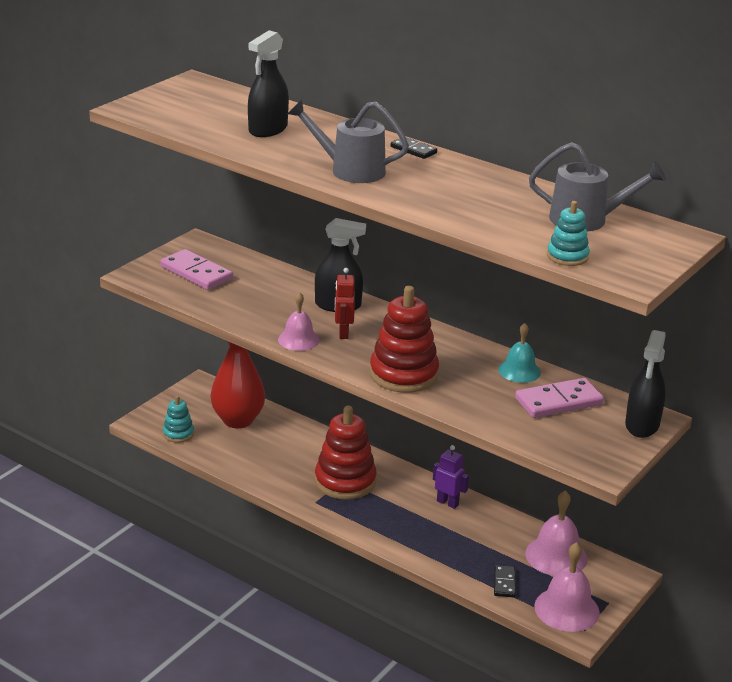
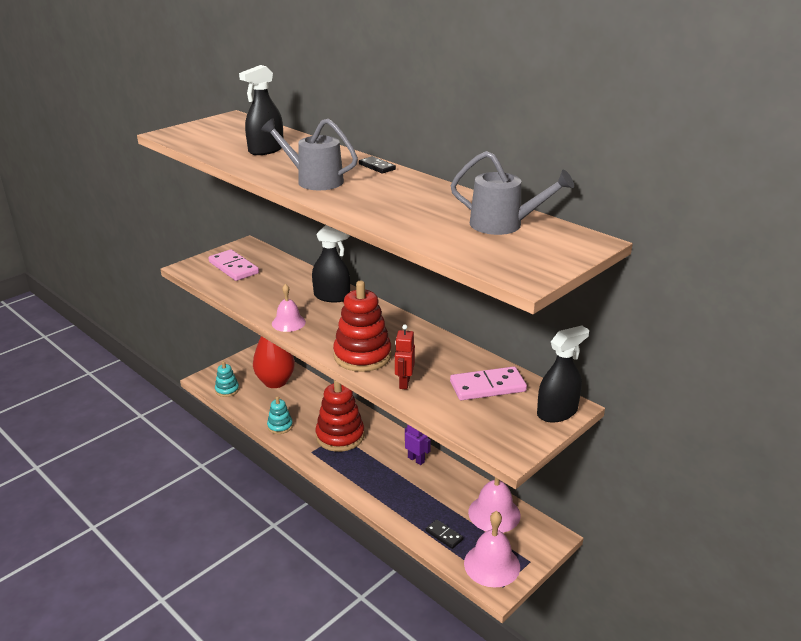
camera: 10 degrees right, 0 degrees up
red robot [335,268,355,339] -> red robot moved to [395,325,415,390]
black domino [494,565,516,598] -> black domino turned 60 degrees counterclockwise [425,519,463,549]
turquoise bell [498,323,541,383] -> none
turquoise stacking toy [547,201,590,266] -> turquoise stacking toy moved to [267,396,293,434]
black spray bottle [625,330,666,438] -> black spray bottle turned 150 degrees counterclockwise [537,326,589,423]

